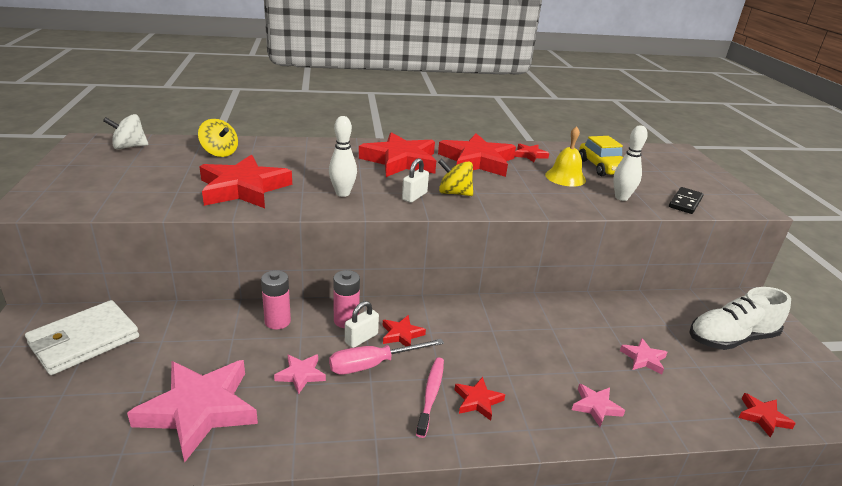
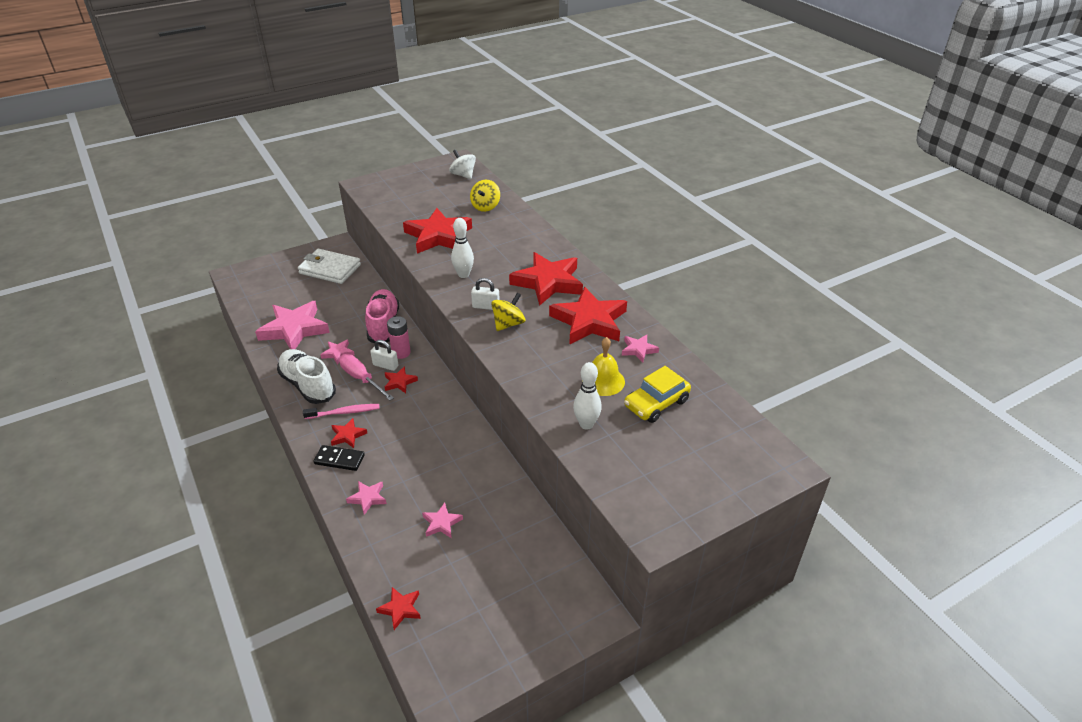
camera: 70 degrees right, 10 degrees up
pink battery [261,270,291,330] -> pink shoe [365,289,399,345]
yellow spinning top [438,159,473,196] -> yellow spinning top turned 45 degrees clockwise [491,293,525,331]
red star [514,144,549,162] -> pink star [622,335,659,363]
black domino [669,187,704,214] -> black domino moved to [313,445,365,471]
white shoe [689,287,791,350] -> white shoe moved to [277,349,336,404]

